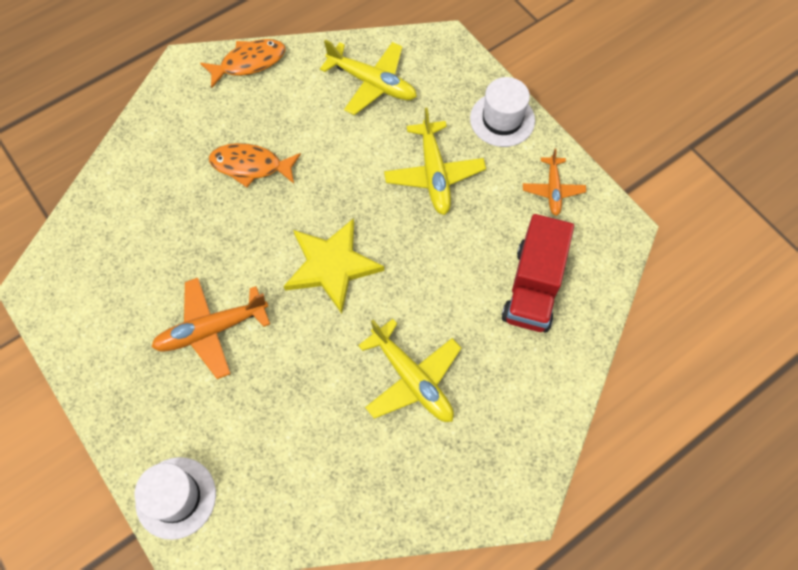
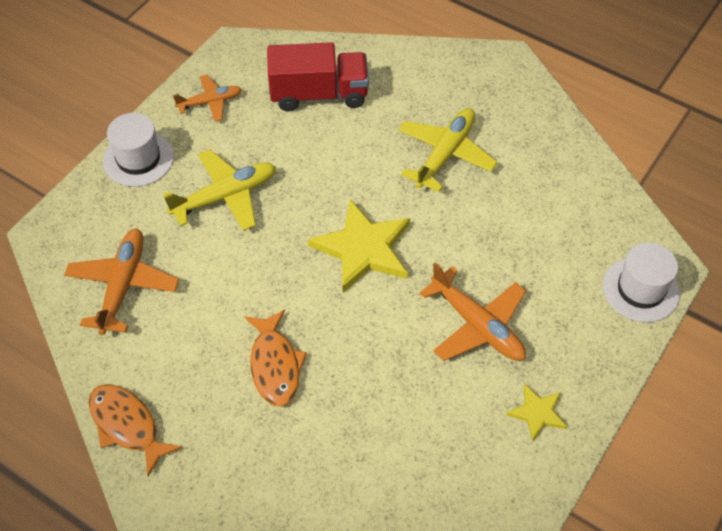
camera: 110 degrees left, 10 degrees down
yellow plane [320,40,417,115] -> orange plane [64,229,179,335]
none -> yellow star [506,384,567,442]

